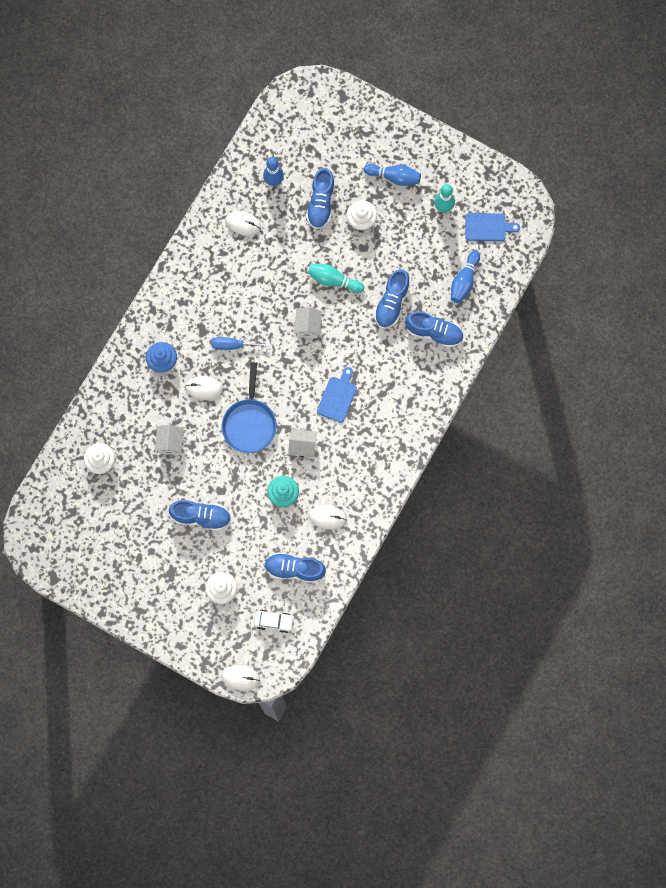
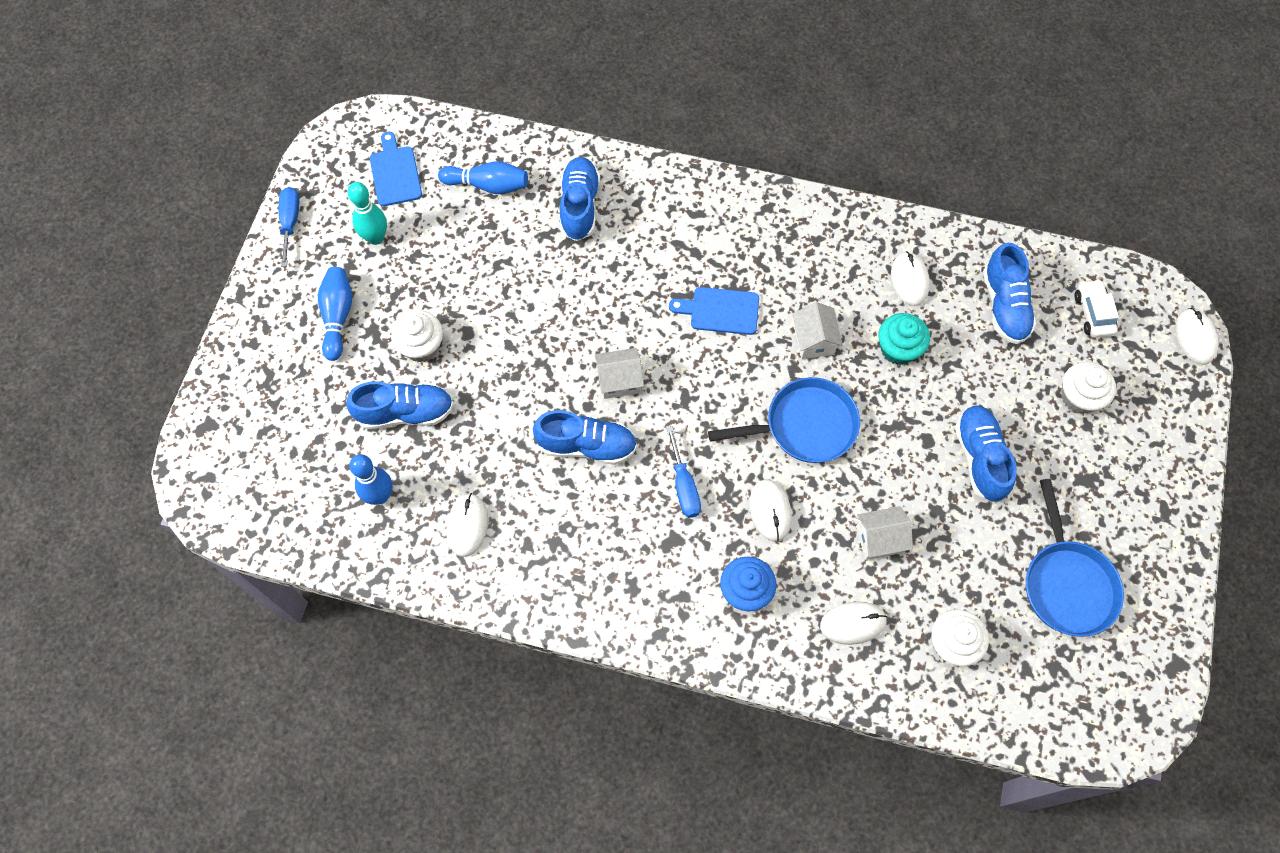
camera: 105 degrees left, 10 degrees down
turquoise bowling pin [308,264,364,293] -> none
blue shoe [374,269,410,329] -> blue shoe moved to [533,410,637,465]
none -> blue screwdriver [278,187,299,267]
none -> white mouse [820,601,887,645]
none -> blue pan [1026,479,1124,637]

